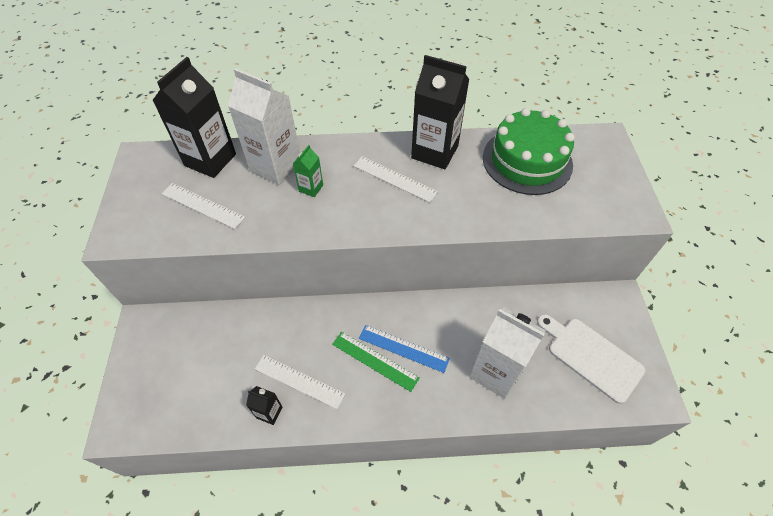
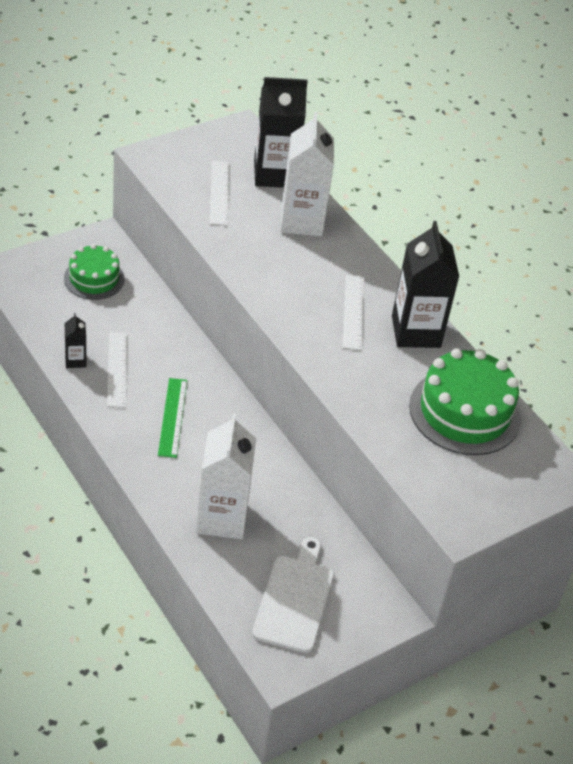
camera: 55 degrees right, 10 degrees down
green carton [293,145,323,197] -> none
blue ruler [359,325,450,373] -> none
none -> green cake [64,244,125,300]

